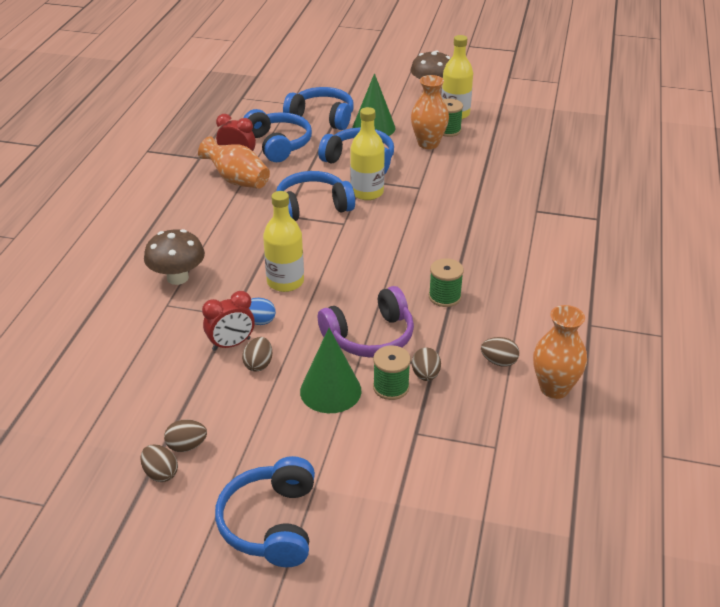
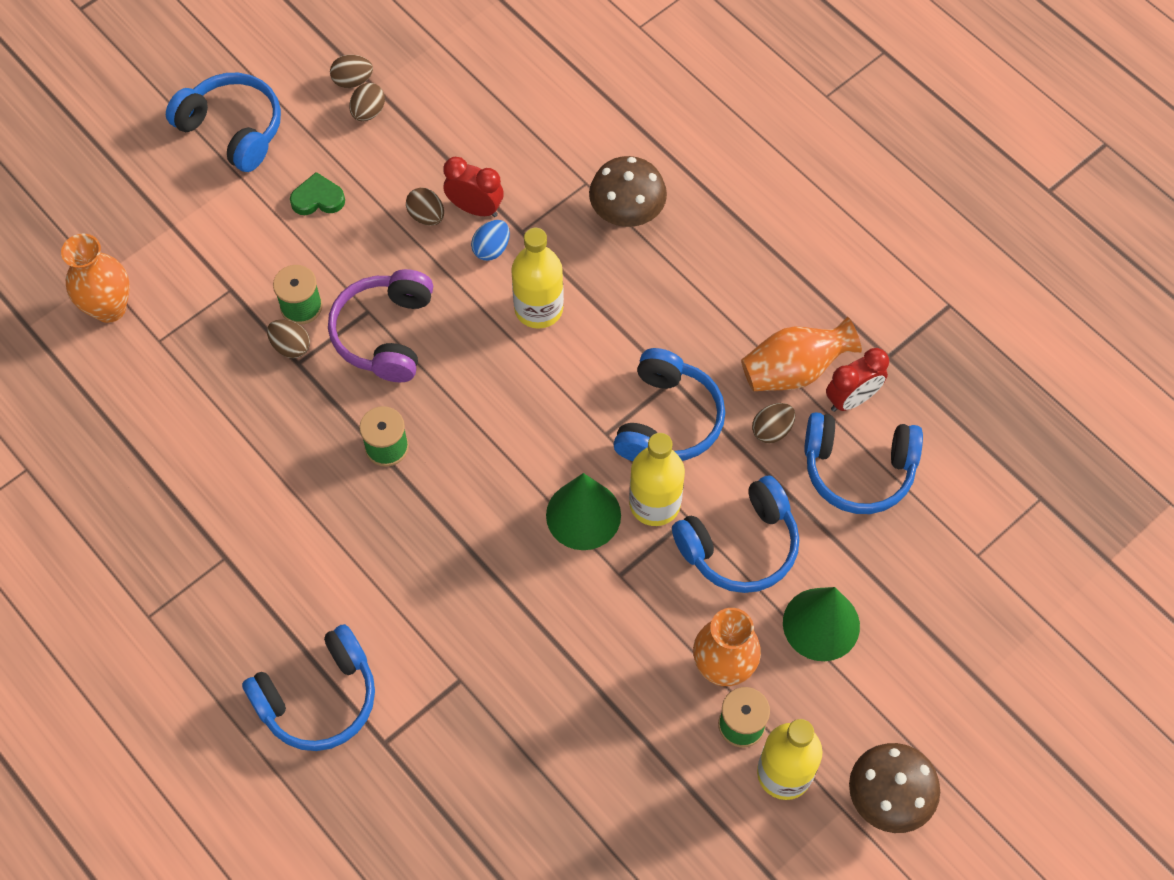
camera: 125 degrees right, 25 degrees up
red clock [202,291,255,351] -> red clock turned 105 degrees clockwise [443,157,504,217]
blue headphones [283,87,354,130] -> blue headphones moved to [242,624,375,751]
green cone [300,328,362,413] -> green cone moved to [546,473,621,550]
brown egg [481,337,520,367] -> brown egg moved to [752,403,795,444]
orange vase [533,305,587,399] -> orange vase moved to [61,234,130,323]
none -> green heart [290,172,345,215]

